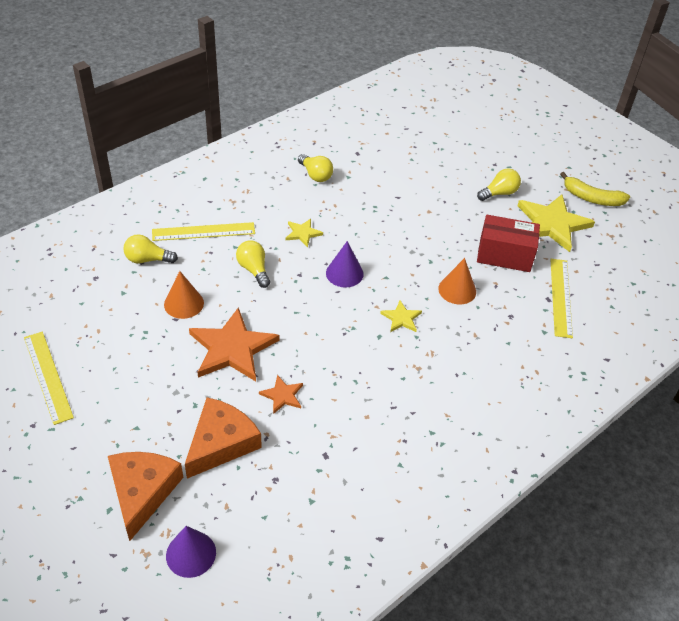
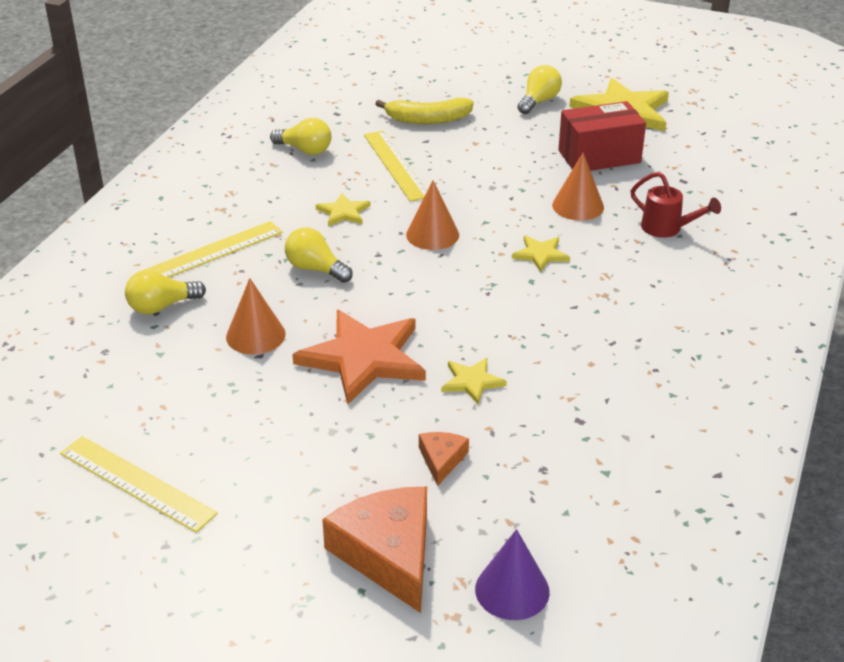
camera: 25 degrees left, 10 degrees down
orange cheese [185,397,262,479] -> orange cheese [419,432,469,486], size x0.49
orange star [259,375,303,414] -> yellow star [441,358,507,404]
purple cone [326,241,364,287] -> orange cone [406,180,459,250]
yellow ruler [550,259,573,338] -> yellow ruler moved to [364,130,427,202]
yellow banana [560,172,630,206] -> yellow banana moved to [376,98,474,124]
none -> red watering can [631,172,721,238]

